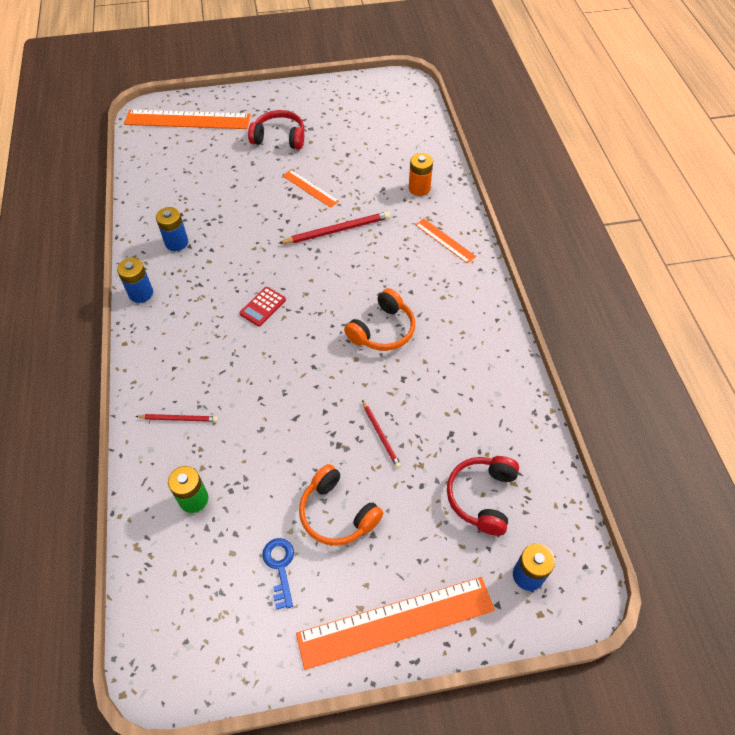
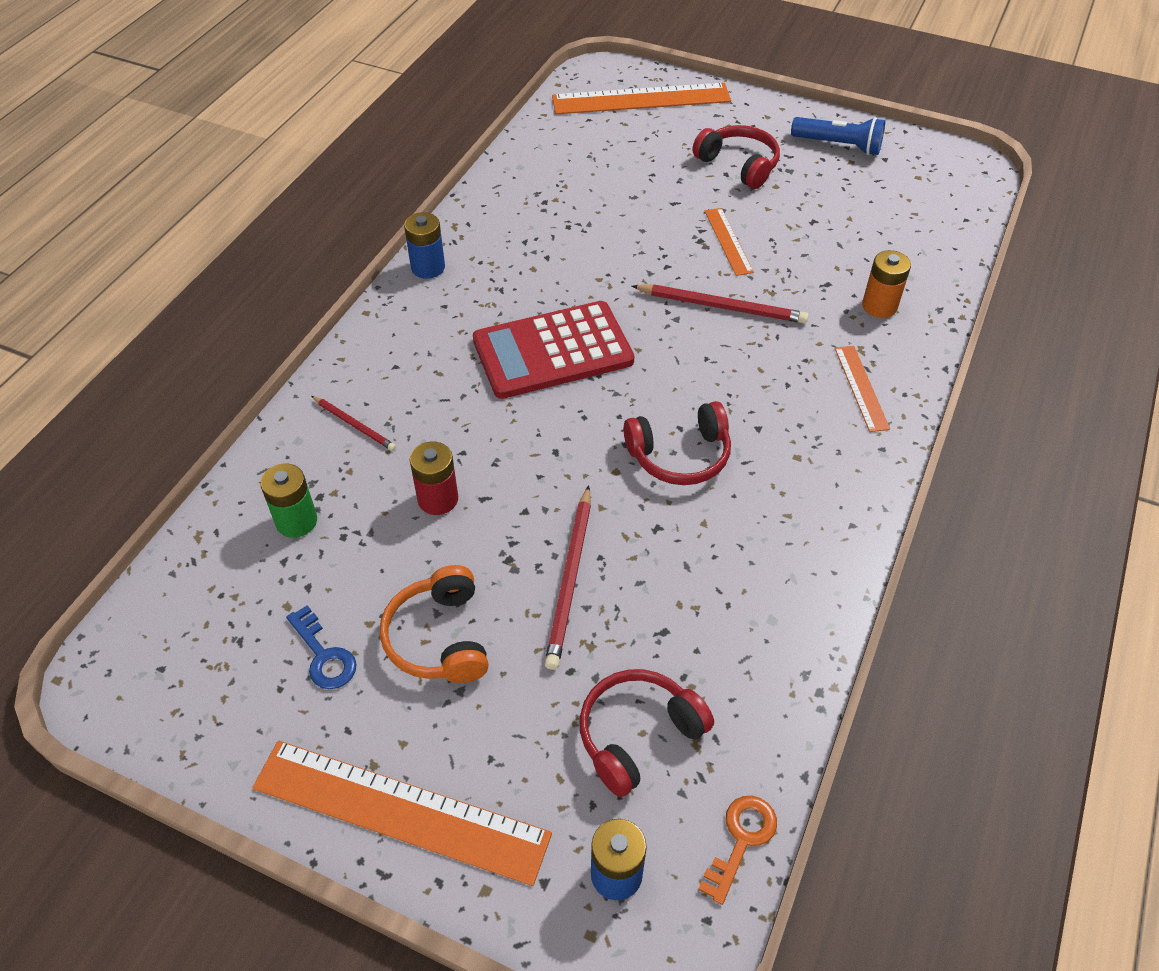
camera: 35 degrees right, 5 degrees down
orange ruler [124,110,251,129] -> orange ruler turned 45 degrees counterclockwise [552,83,731,114]
blue battery [156,207,188,251] -> none
red calculator [239,287,286,327] -> red calculator [473,301,634,399], size x2.30
blue key [262,538,294,610] -> blue key turned 120 degrees clockwise [286,605,357,689]
orange headphones [344,288,415,351] -> red headphones [624,401,731,485]
red pencil [362,400,401,468] -> red pencil [544,485,591,670], size x1.71
none -> red battery [410,441,458,515]
none -> orange key [698,796,777,905]
none -> blue flashlight [791,117,885,155]

